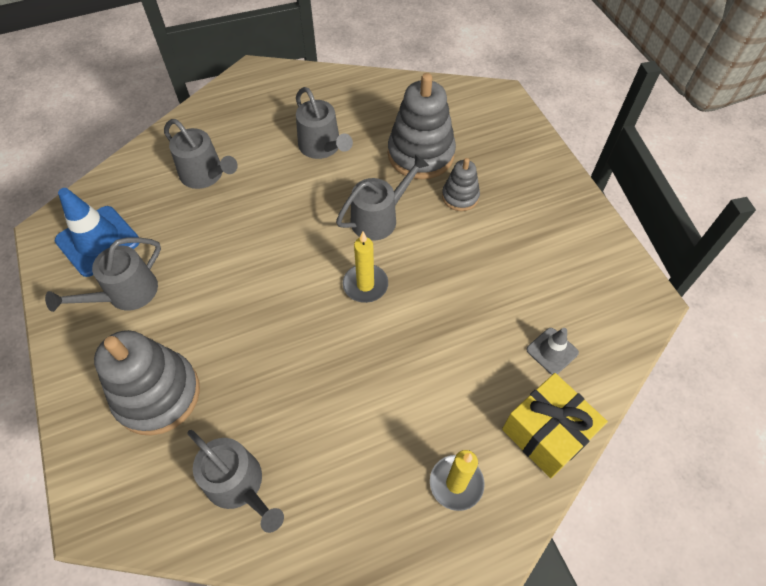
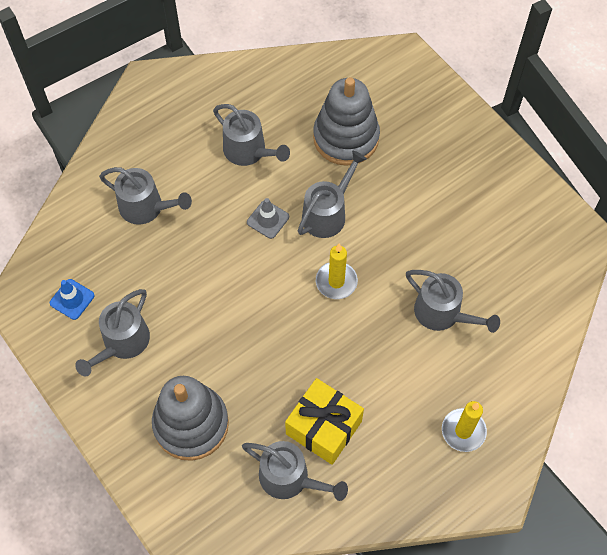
camera: 15 degrees left, 5 degrees up
blue traffic cone [55,188,139,277] -> blue traffic cone [50,279,95,320], size x0.55
grey stacking toy [442,158,480,211] -> none
yellow gift [502,373,608,478] -> yellow gift moved to [285,378,364,465]
grey traffic cone [526,328,579,375] -> grey traffic cone moved to [247,198,289,239]
none -> grey watering can [406,270,500,333]

